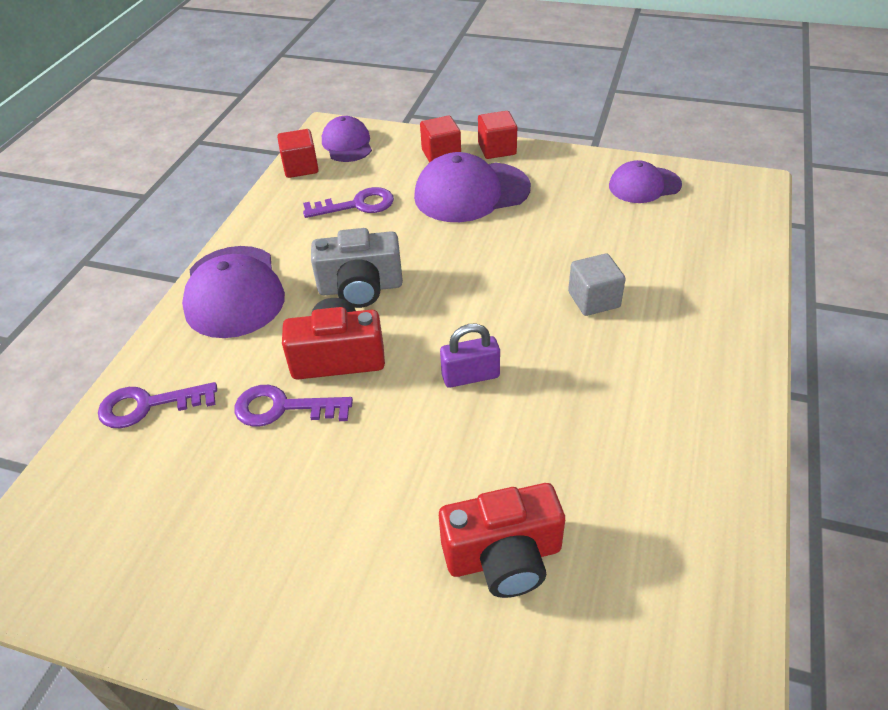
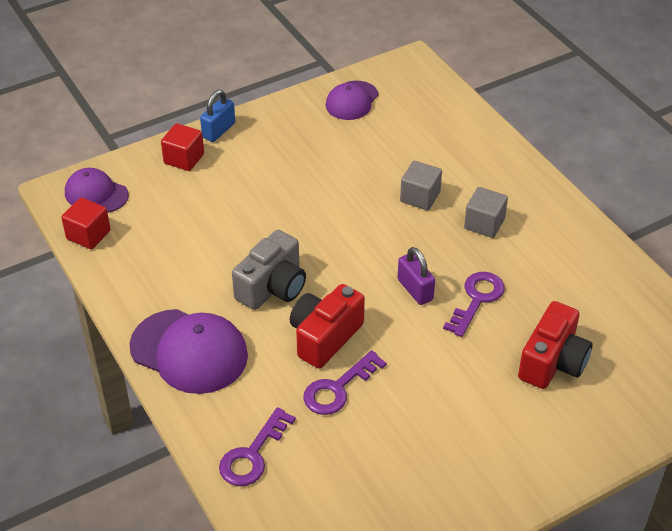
camera: 50 degrees left, 0 degrees up
purple key [303,187,394,218] -> purple key moved to [443,272,505,337]
purple cap [414,152,531,222] -> none
purple padlock [440,324,500,388] -> purple padlock turned 60 degrees counterclockwise [397,247,435,305]
red cube [478,111,517,159] -> blue padlock [200,90,235,142]
none -> grey cube [464,187,508,238]

